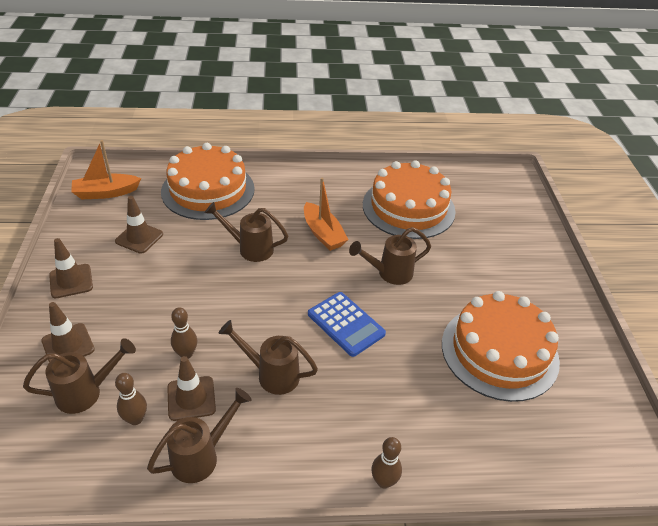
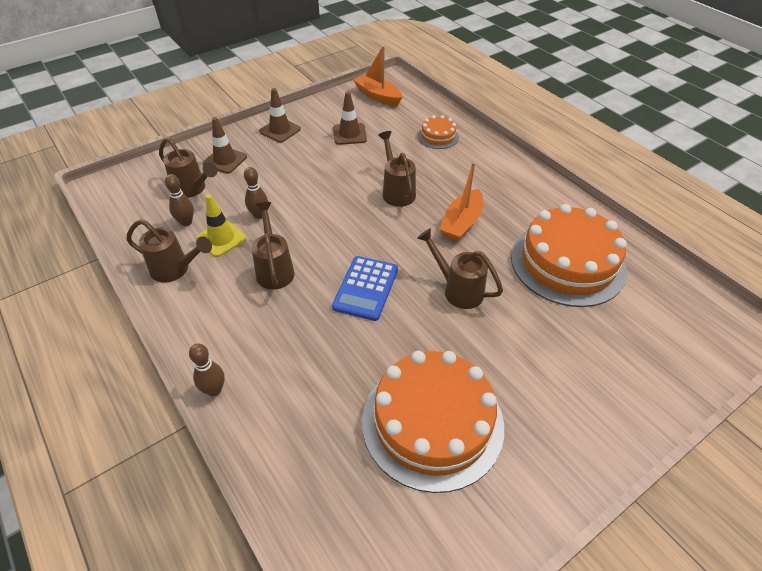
camera: 60 degrees right, 5 degrees up
orange cake [161,143,255,220] -> orange cake [418,115,459,149], size x0.46
brown traffic cone [167,356,216,421] -> yellow traffic cone [196,194,247,257]

